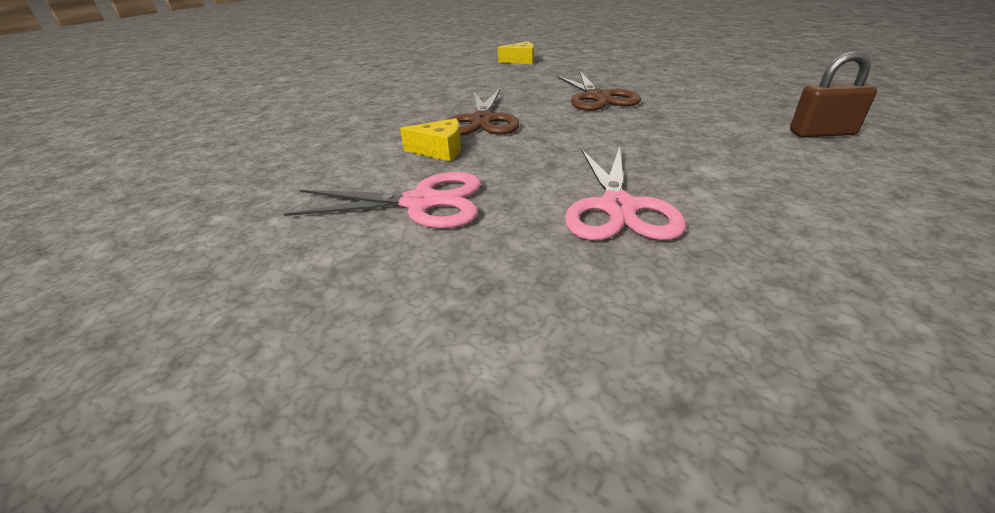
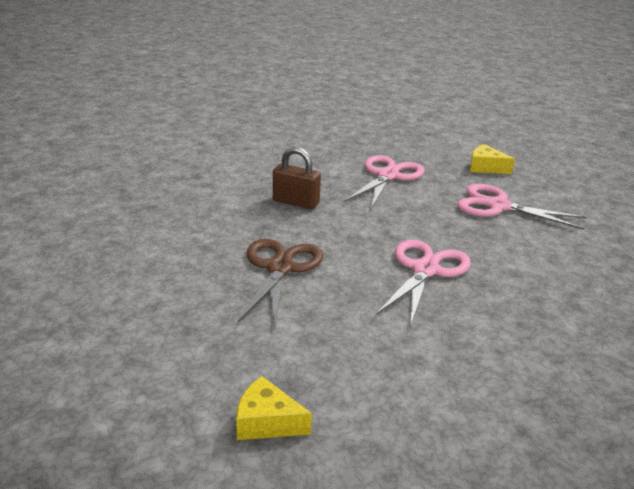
camera: 160 degrees left, 5 degrees down
yellow cheese [400,118,461,161] -> yellow cheese moved to [470,144,515,174]
brown scissors [447,89,519,136] -> pink scissors [376,240,471,327]
brown padlock [790,51,877,137] -> brown padlock moved to [273,147,321,209]

